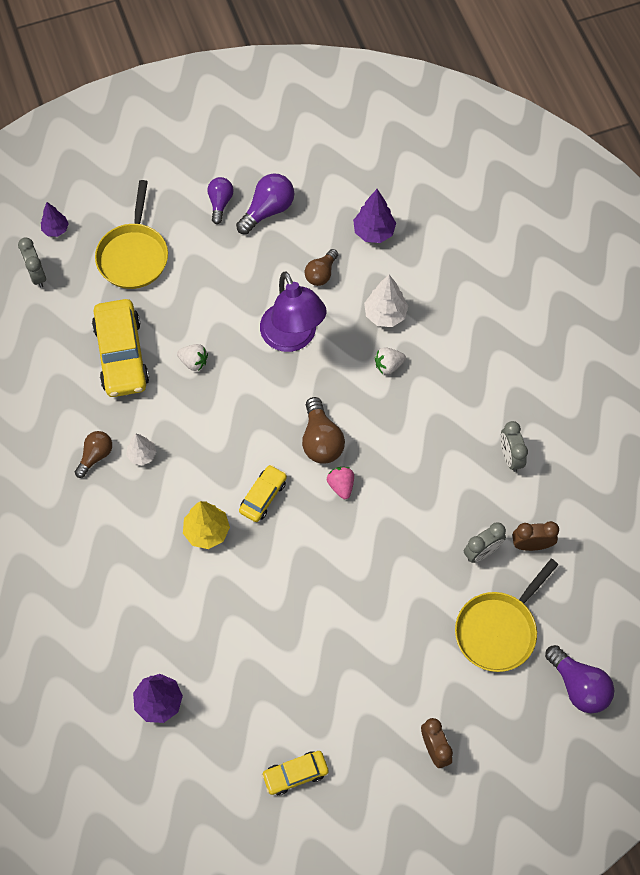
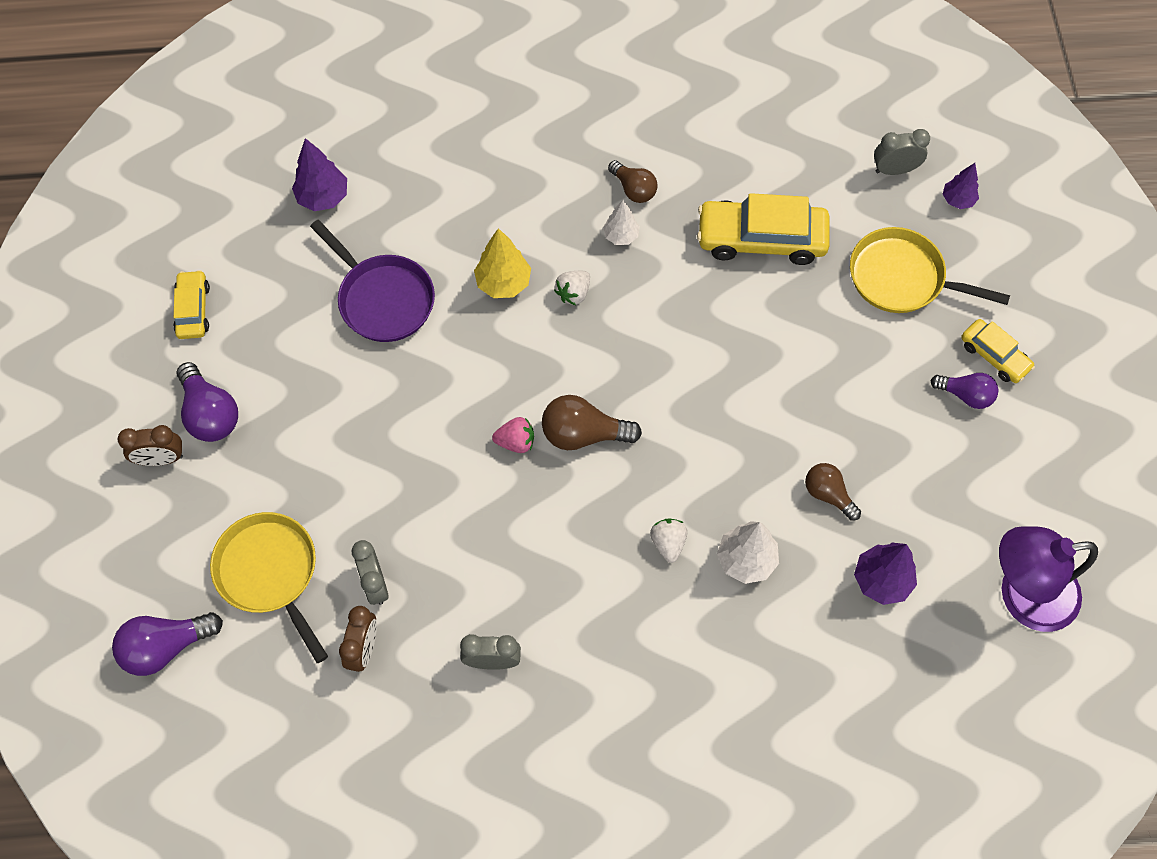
camera: 105 degrees right, 0 degrees up
white strawberry [177,344,208,371] -> white strawberry moved to [554,271,590,305]
purple light bulb [236,173,294,234] -> purple light bulb moved to [177,362,238,442]
yellow car [239,465,287,522] -> yellow car moved to [961,319,1035,383]
purple lamp [260,272,327,352] -> purple lamp moved to [999,526,1098,632]
none -> purple pan [310,220,435,342]

